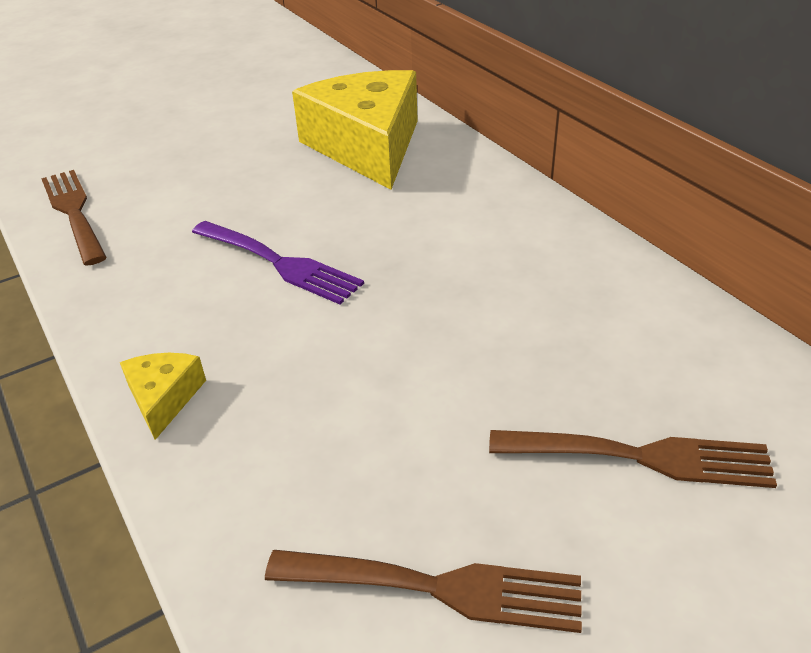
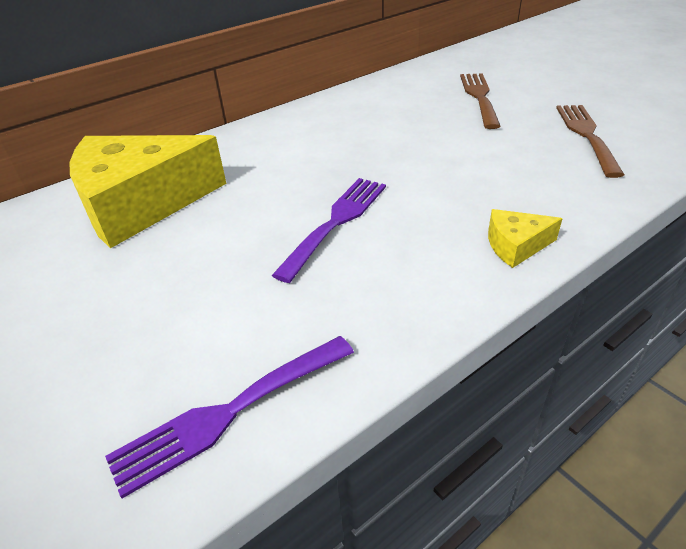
camera: 95 degrees left, 0 degrees up
brown fork [41,170,107,266] -> purple fork [105,336,354,498]

